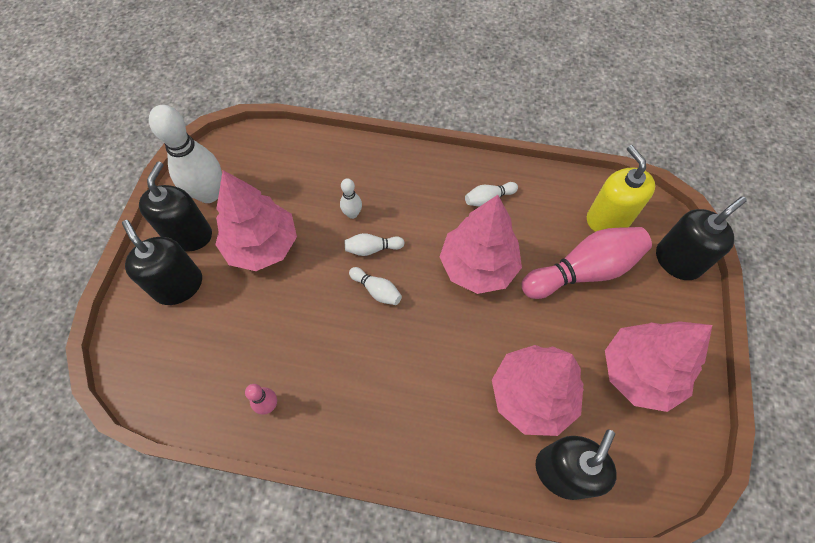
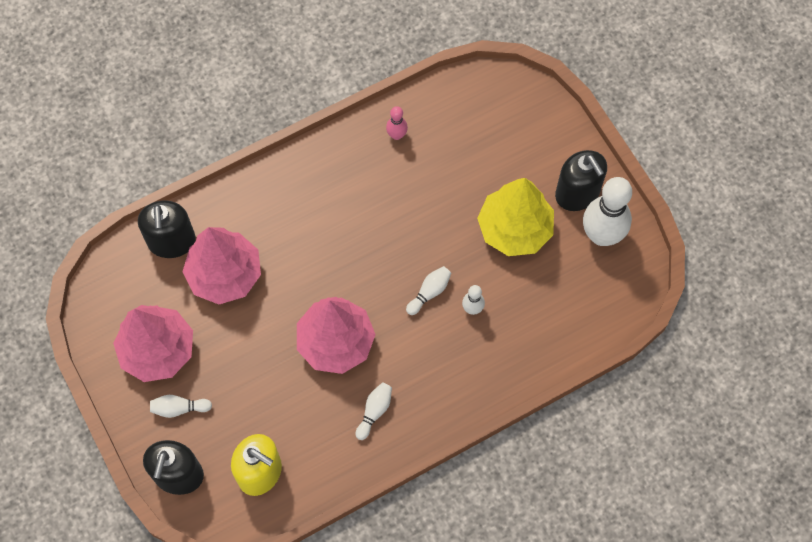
camera: 140 degrees right, 5 degrees up
black soap dispenser [122,220,202,305] -> none
pink tree [215,170,297,271] -> yellow tree [477,178,554,256]
white bowling pin [349,267,402,305] -> white bowling pin moved to [150,395,212,418]
pink bowling pin [521,227,652,299] -> none

